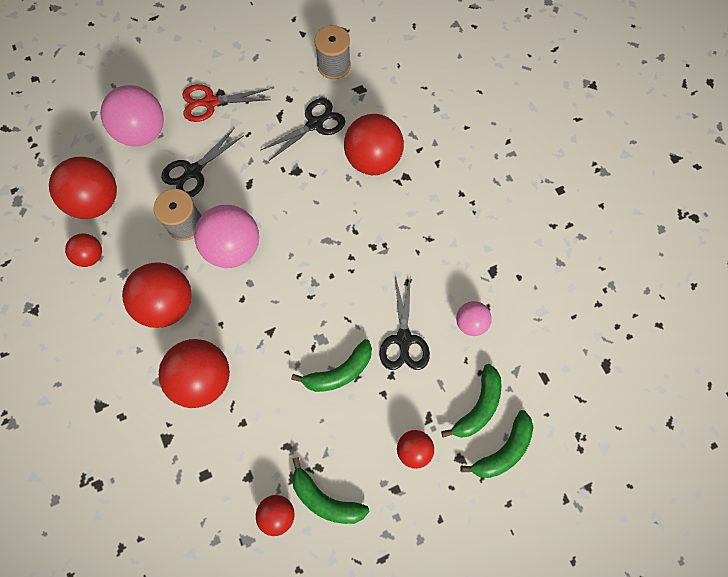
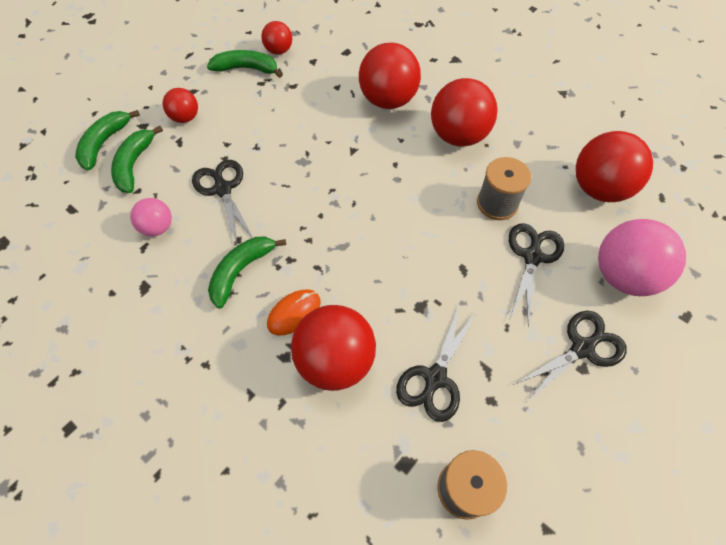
camera: 155 degrees right, 10 degrees down
red ball [65,233,102,267] -> none
red scissors [182,84,271,122] -> black scissors [513,311,627,400]
pink ball [194,205,259,268] -> none
green banana [291,339,372,392] -> green banana moved to [208,237,286,308]
none -> orange mouse [267,289,321,336]

